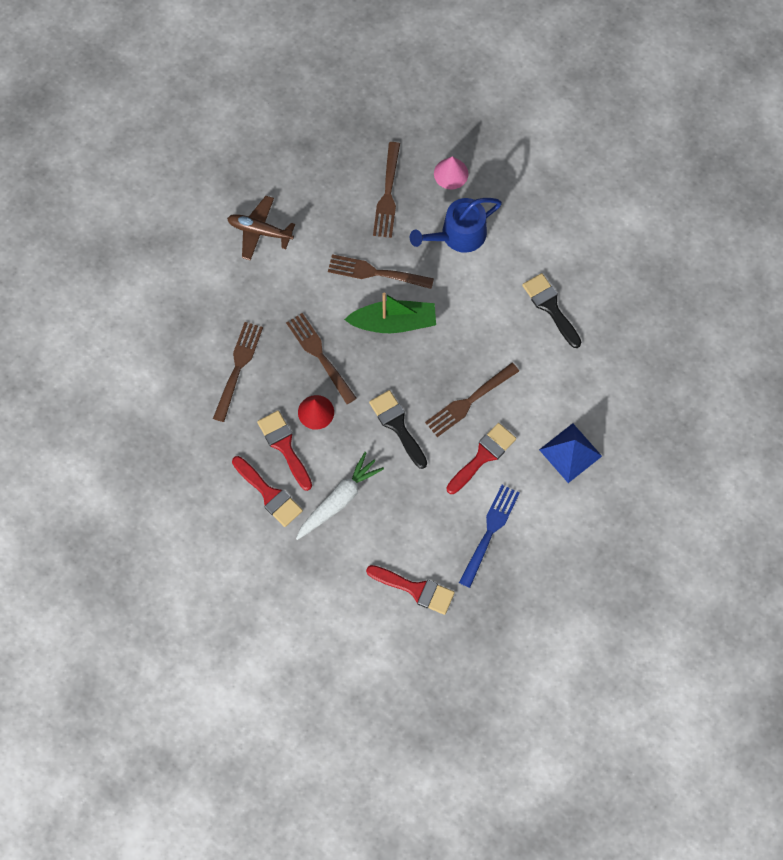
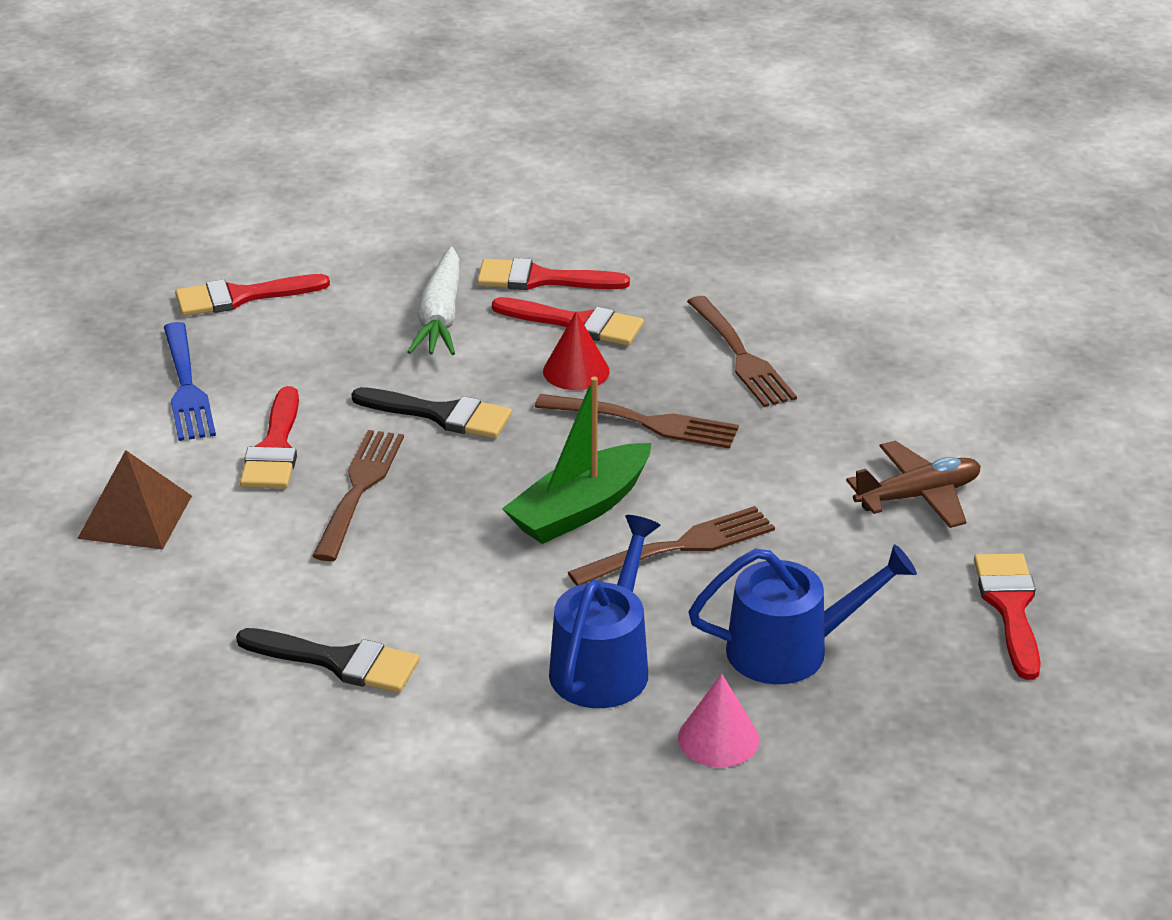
camera: 140 degrees right, 35 degrees down
brown fork [373,142,400,238] -> blue watering can [688,544,917,684]
blue pyramid [539,423,602,483] -> brown pyramid [77,450,192,550]
none -> red brush [974,554,1041,680]

